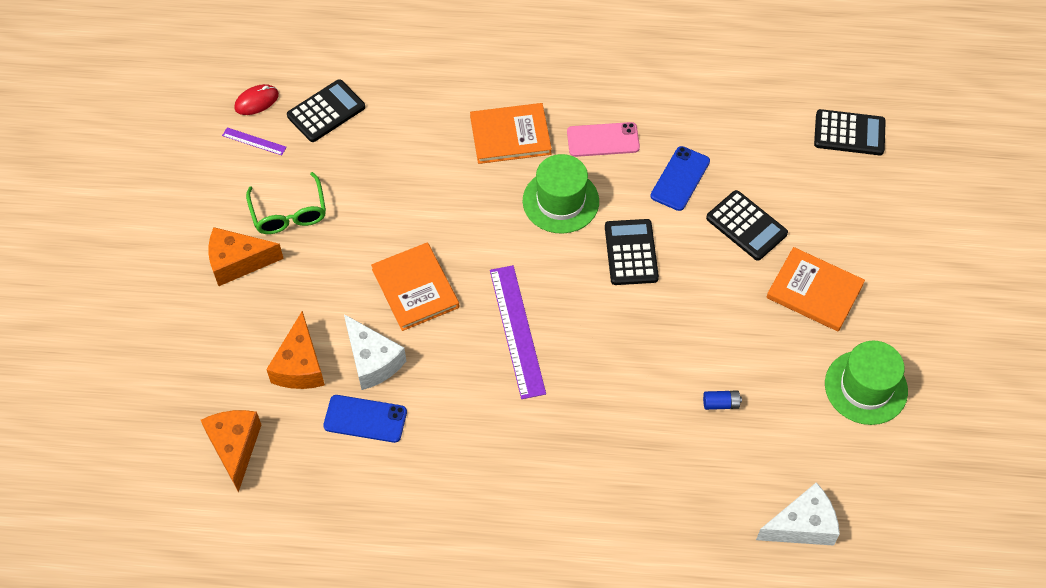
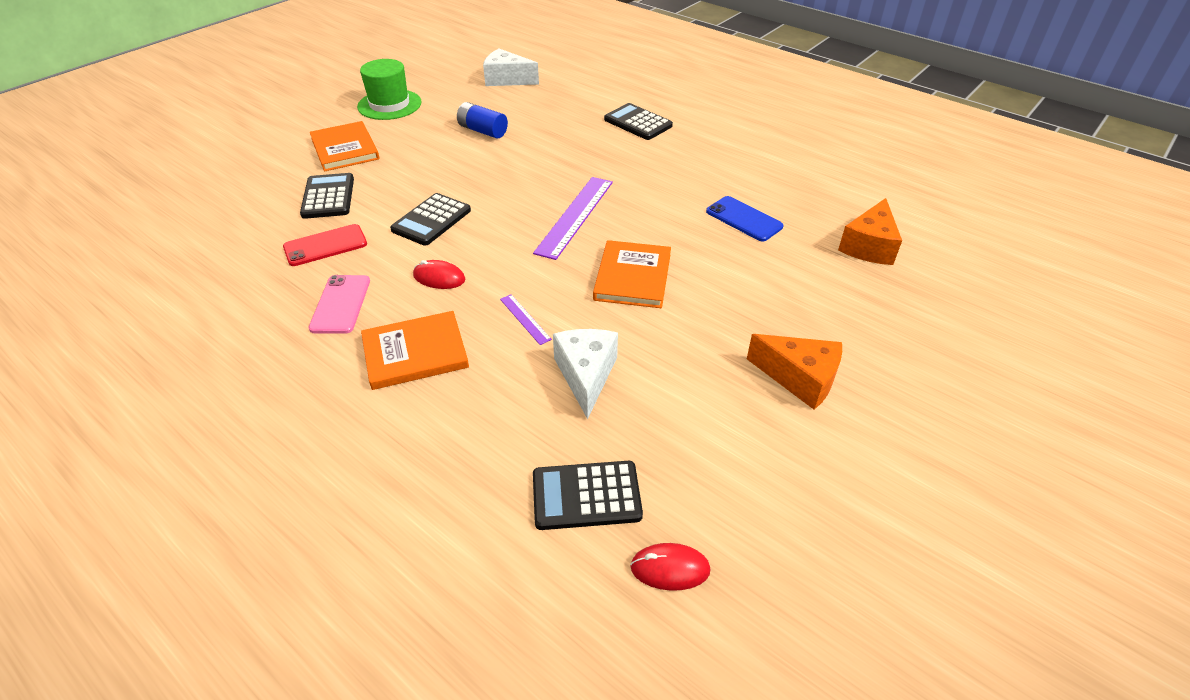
camera: 145 degrees left, 15 degrees down
purple ruler [222,127,287,155] -> purple ruler moved to [500,294,552,345]
green glasses [246,172,326,234] -> none
orange cheese [266,311,325,389] -> none
white cheese [344,314,406,390] -> white cheese moved to [553,329,618,419]
orange book [470,103,552,164] -> orange book turned 45 degrees counterclockwise [361,311,469,390]
green hat [523,154,599,234] -> red mouse [413,260,465,289]
pink phone [567,122,640,157] -> pink phone turned 60 degrees clockwise [309,275,370,334]
blue phone [650,146,710,211] -> red phone [283,224,367,266]
blue battery [703,390,742,410] -> blue battery [457,102,508,139], size x1.68
black calculator [814,109,886,155] -> black calculator moved to [604,103,673,140]

